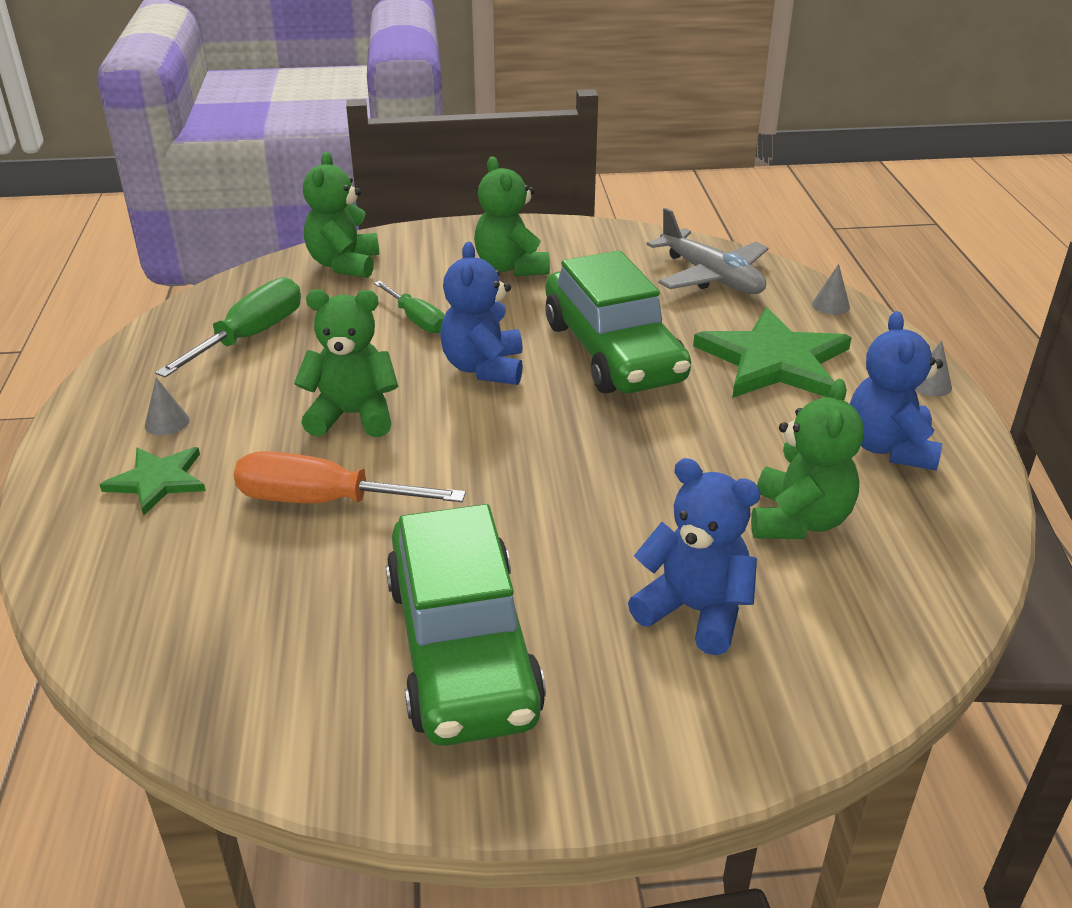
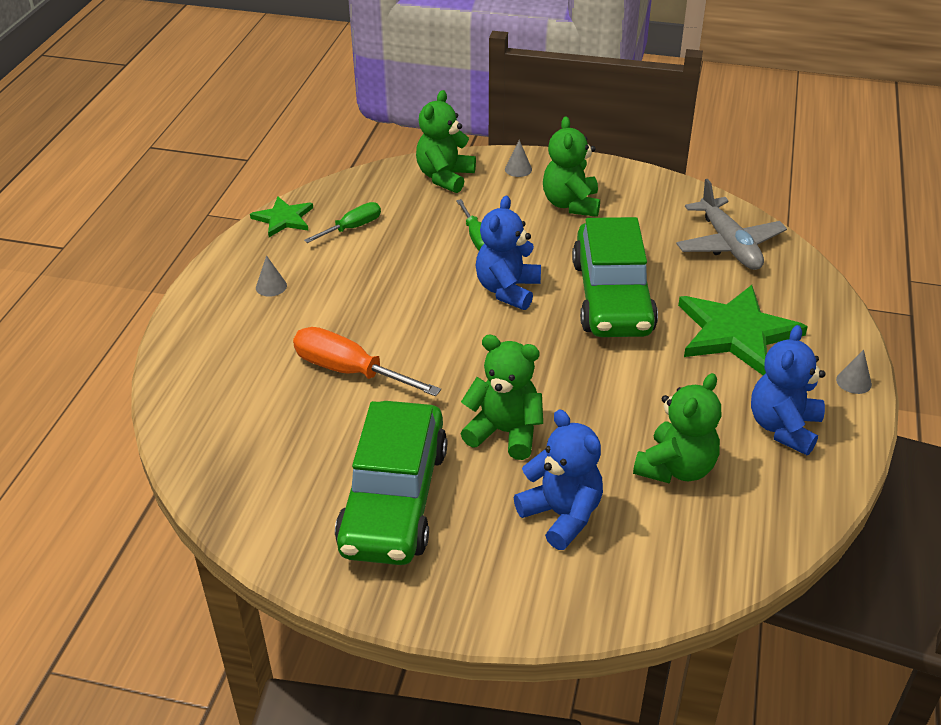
camera: 20 degrees right, 5 degrees up
green star [99,447,206,516] -> green star moved to [250,196,313,237]
green screwdriver [155,277,301,377] -> green screwdriver [304,202,381,243], size x0.62
green teddy bear [294,289,399,437] -> green teddy bear moved to [461,335,543,460]
grey cone [812,264,850,315] -> grey cone moved to [505,140,532,177]

